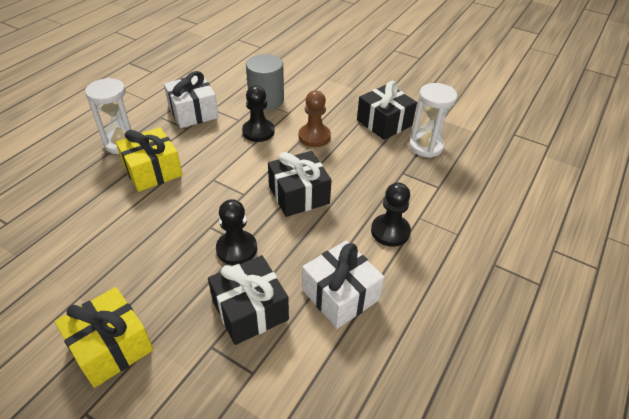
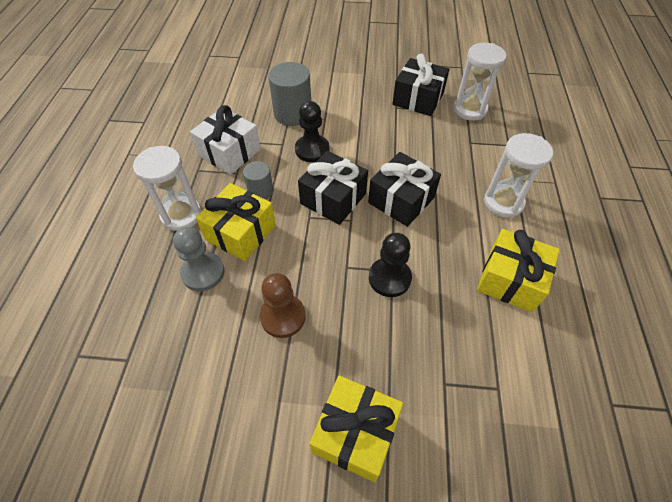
camera: 25 degrees left, 10 degrees up
black gift [208,255,289,345] -> black gift moved to [298,151,368,225]
brown pawn [299,91,331,147] -> brown pawn moved to [260,273,306,338]
white gift [302,241,384,329] -> yellow gift [477,229,560,313]
black pawn [371,183,411,247] -> white hourglass [484,133,553,218]
none -> grey pawn [173,227,224,291]
none -> grey cylinder [243,161,274,200]

